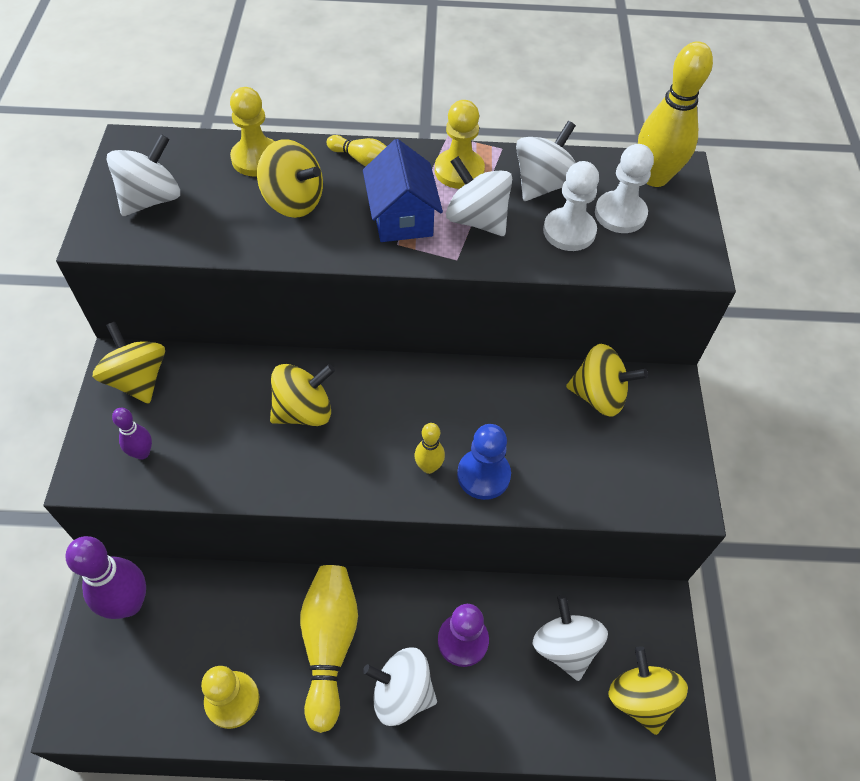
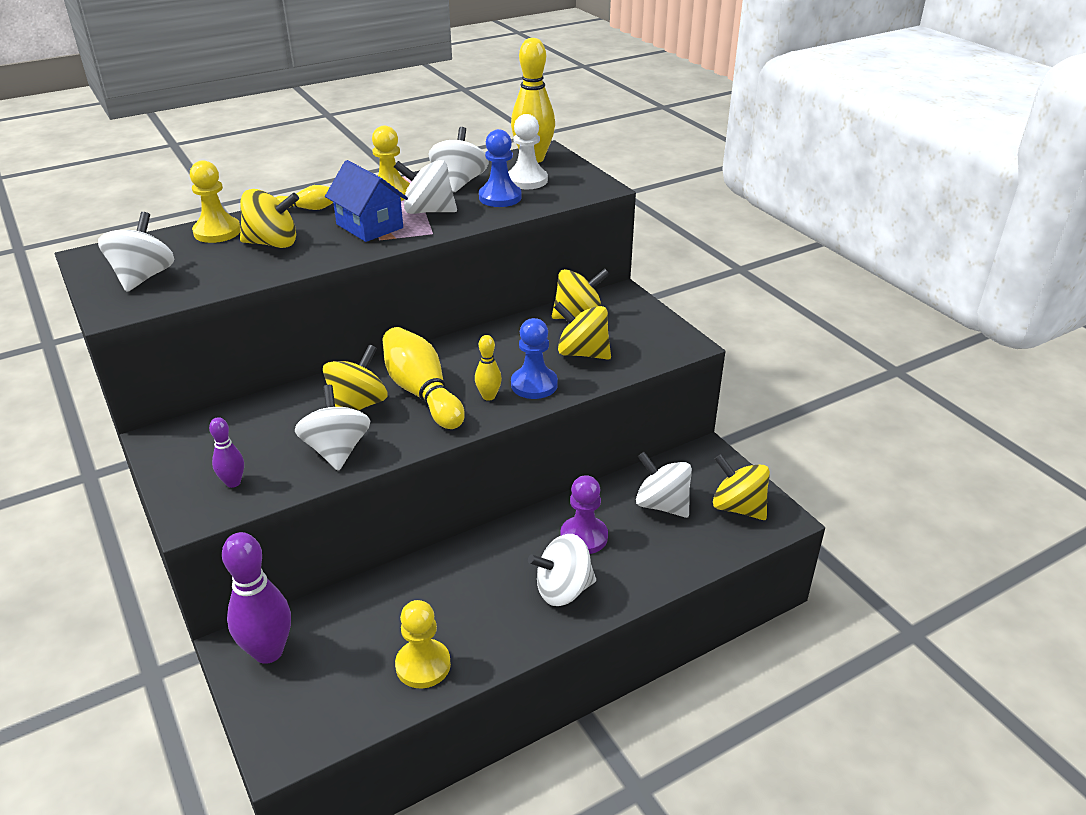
camera: 30 degrees left, 20 degrees down
yellow spinning top [93,322,165,404] -> yellow spinning top moved to [554,302,611,360]
yellow bowling pin [300,565,358,733] -> yellow bowling pin moved to [383,327,465,429]
white pawn [543,161,599,251] -> blue pawn [479,129,522,207]
none -> white spinning top [295,385,370,471]

